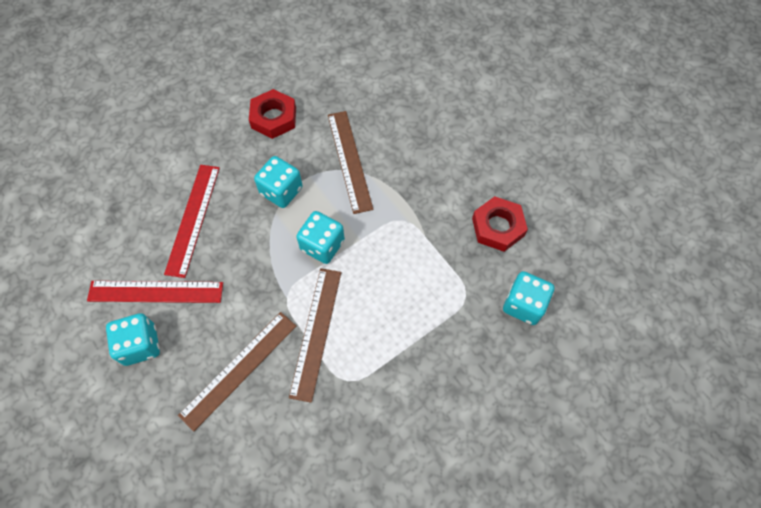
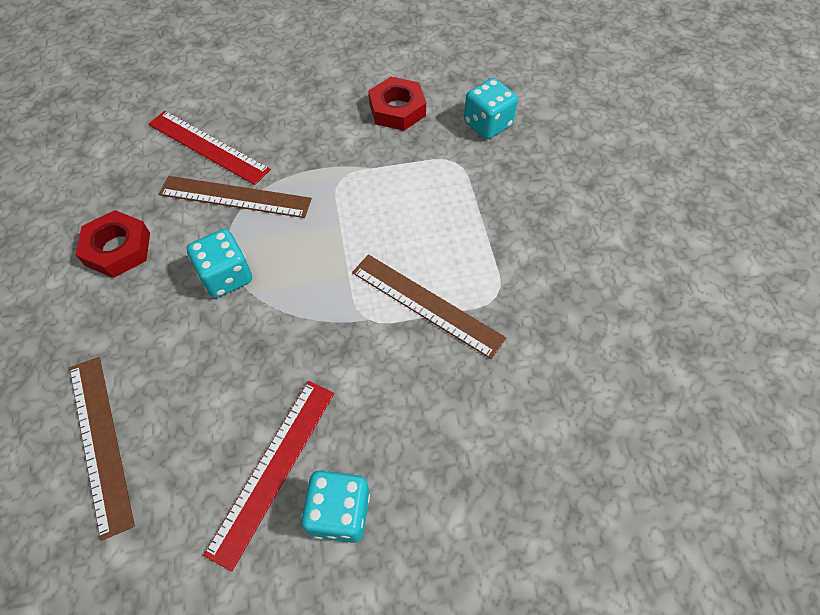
camera: 65 degrees left, 5 degrees down
red ruler [164,165,220,278] -> red ruler moved to [148,111,271,185]
brown ruler [178,312,296,432] -> brown ruler moved to [69,357,135,541]
turquoise dice [296,211,345,264] -> none

